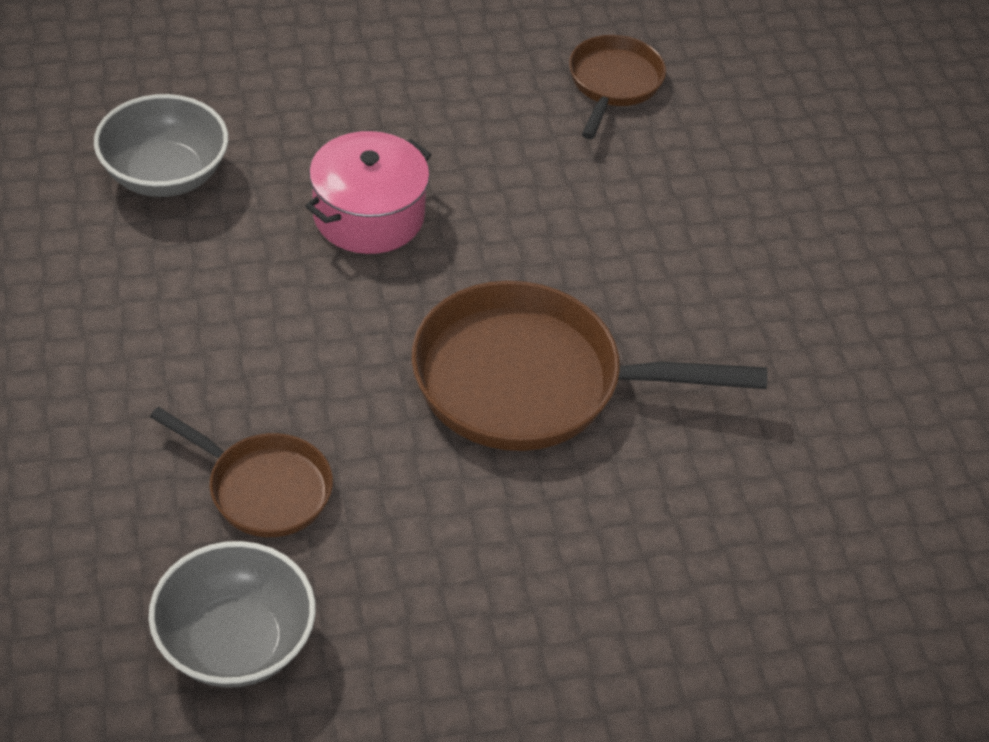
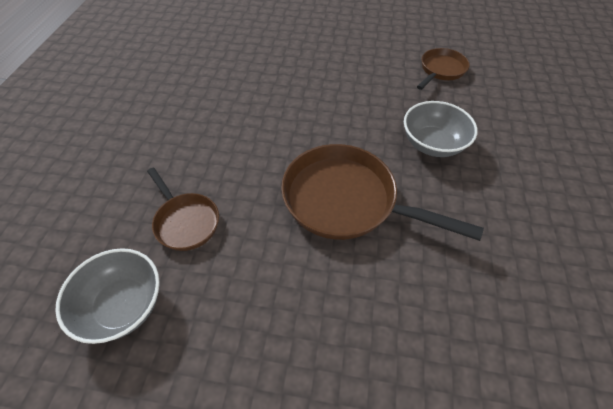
camera: 25 degrees right, 5 degrees up
grey bowl [94,94,228,197] -> grey bowl moved to [404,101,478,157]
pink pot [305,131,431,254] -> none

